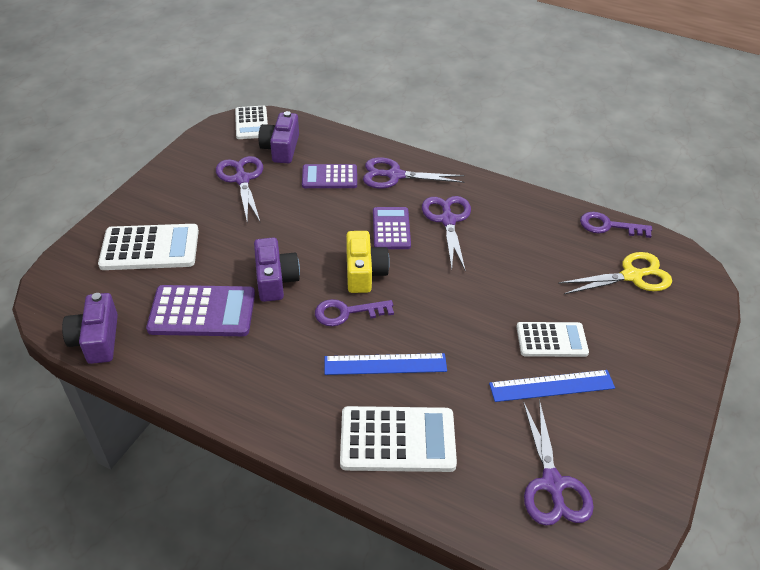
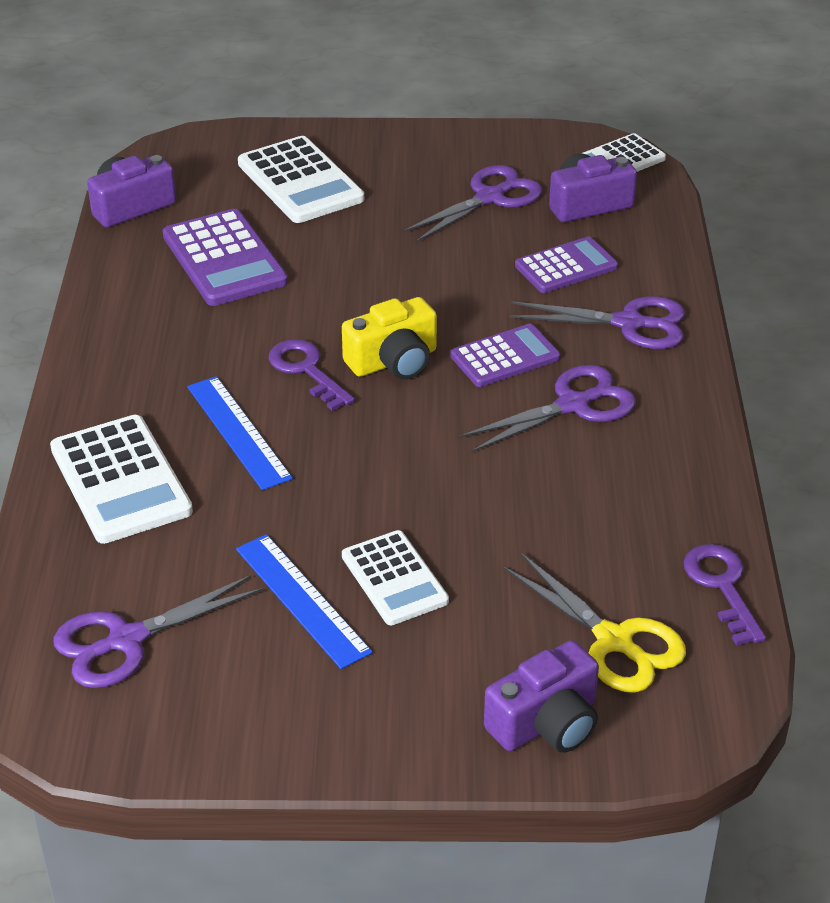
camera: 65 degrees right, 5 degrees down
purple camera [254,238,300,302] -> purple camera moved to [484,640,599,753]
purple calculator [302,164,357,188] -> purple calculator turned 90 degrees clockwise [515,237,618,293]
purple scissors [363,157,465,189] -> purple scissors turned 120 degrees clockwise [509,296,685,349]

